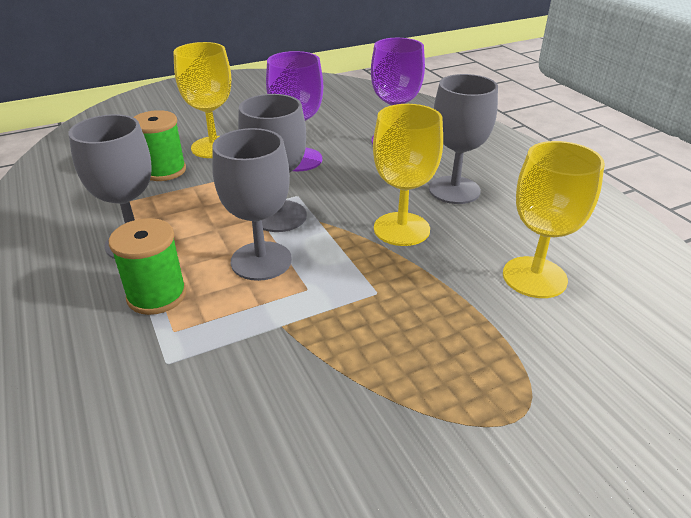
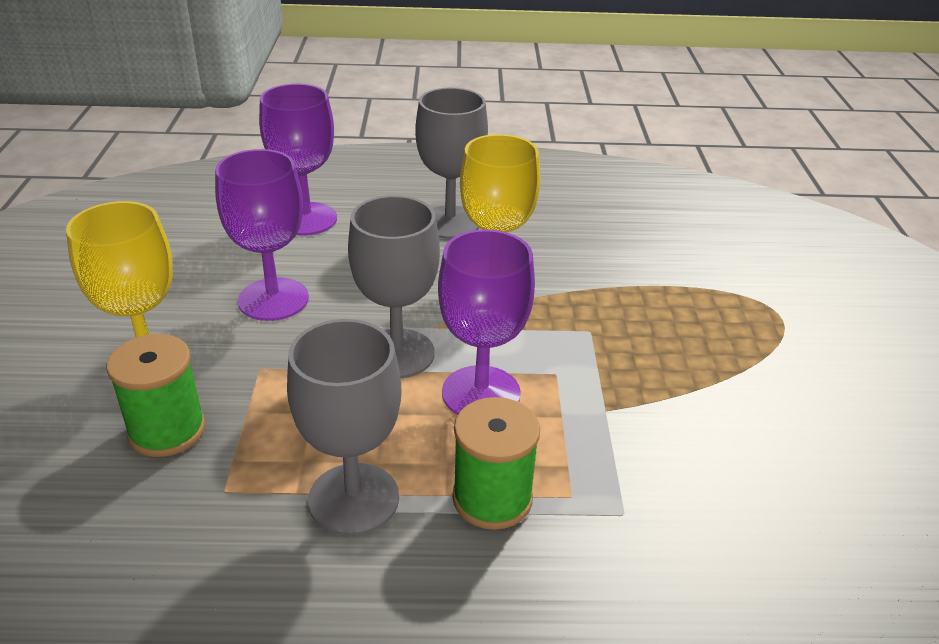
camera: 65 degrees left, 0 degrees up
grey goblet [212,128,292,281] -> purple goblet [438,229,535,415]
yellow goblet [503,141,605,298] -> none

